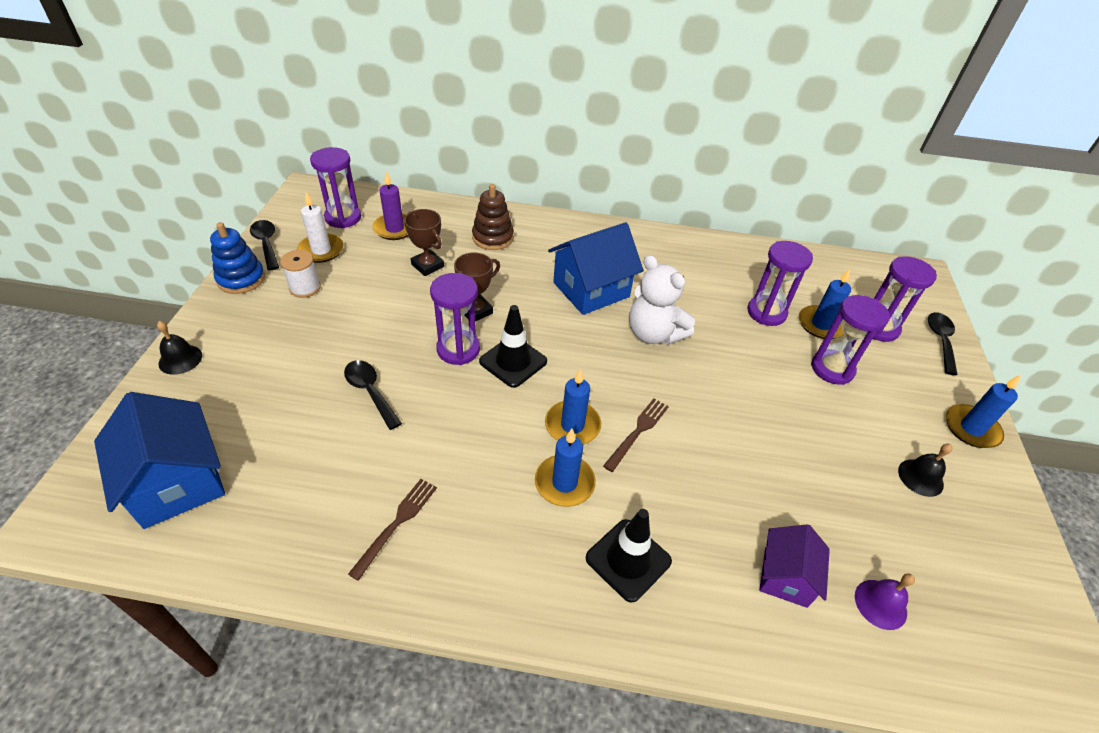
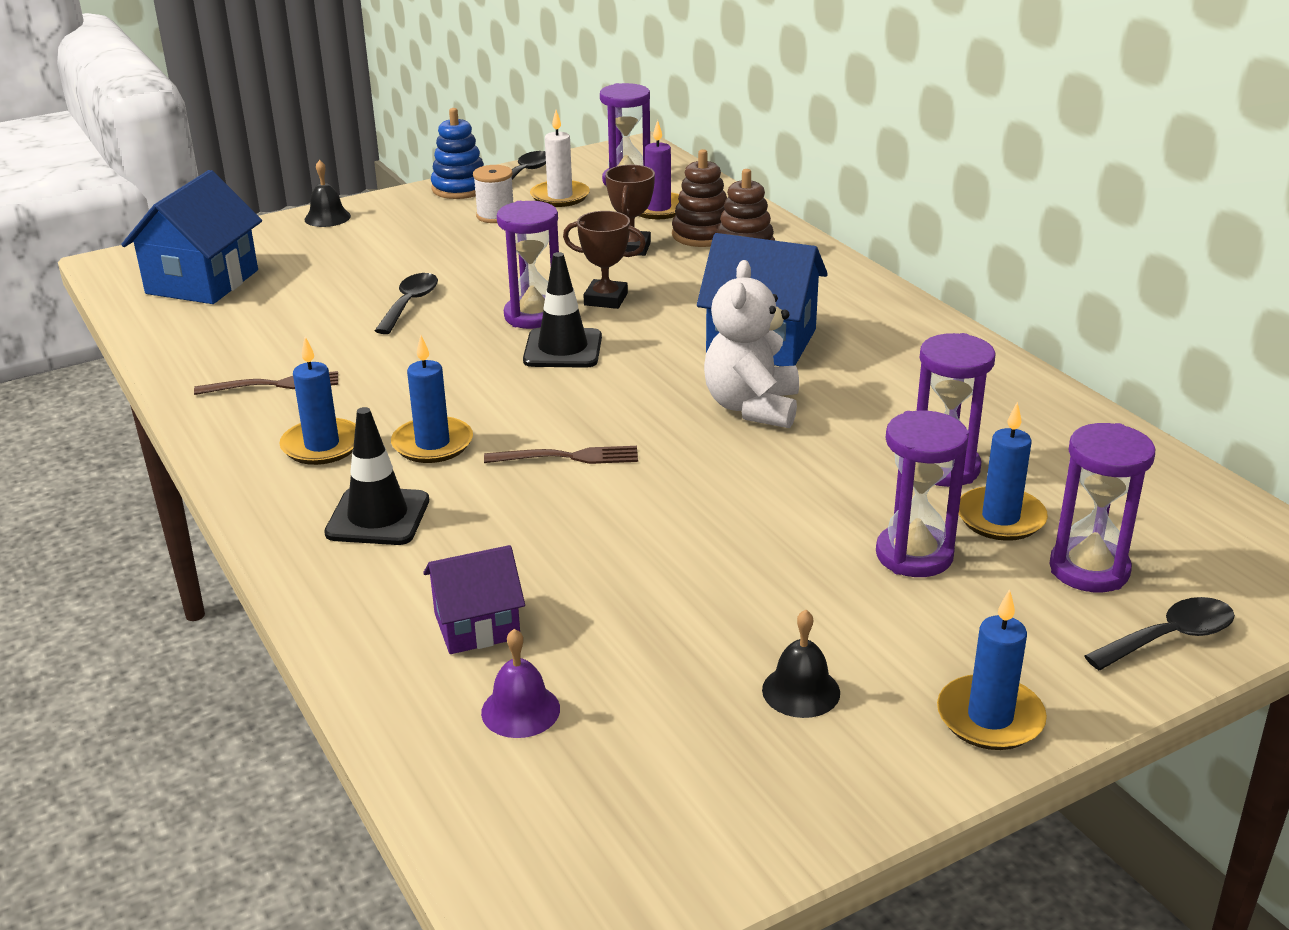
camera: 55 degrees right, 15 degrees down
blue candle [545,369,601,444] -> blue candle moved to [279,337,356,465]
none -> brown stacking toy [672,149,727,247]

